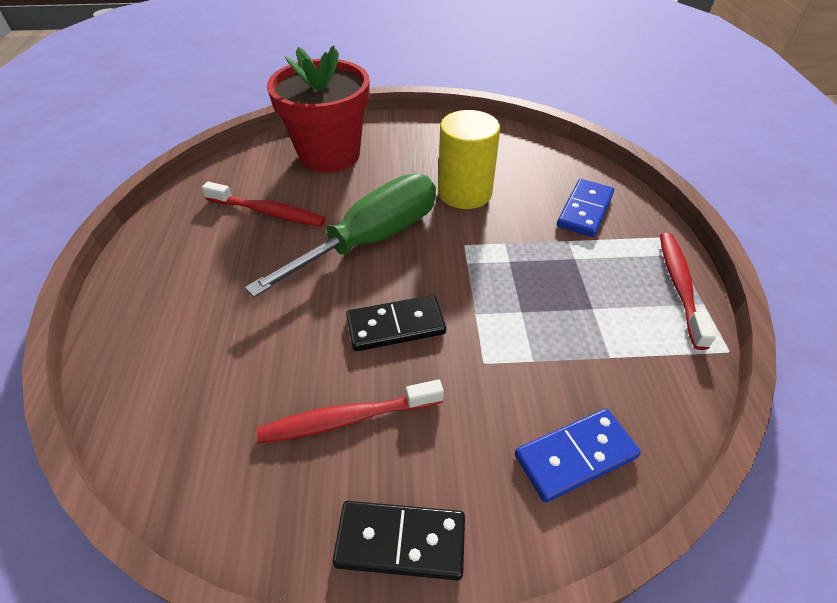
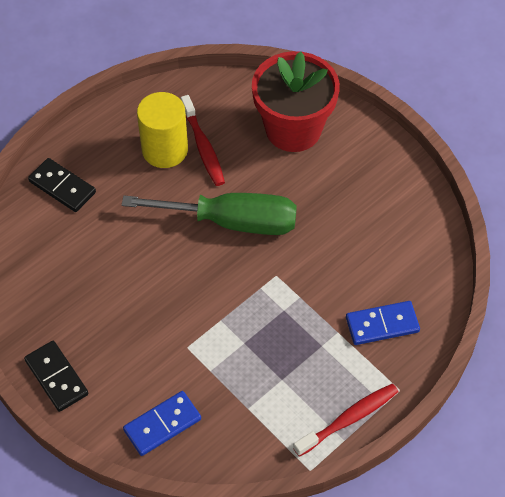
camera: 50 degrees right, 10 degrees up
red toothbrush [257,380,444,443] -> none
black domino [346,295,446,351] -> black domino moved to [28,158,96,212]
yellow cylinder [438,110,500,209] -> yellow cylinder moved to [137,92,188,168]
blue domino [515,409,641,503] -> blue domino turned 60 degrees counterclockwise [123,391,201,456]

